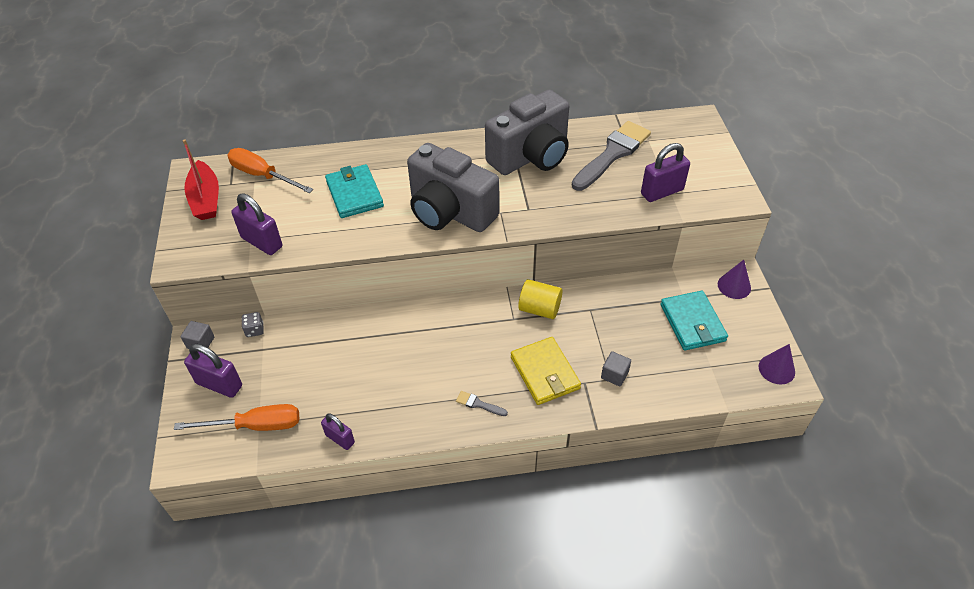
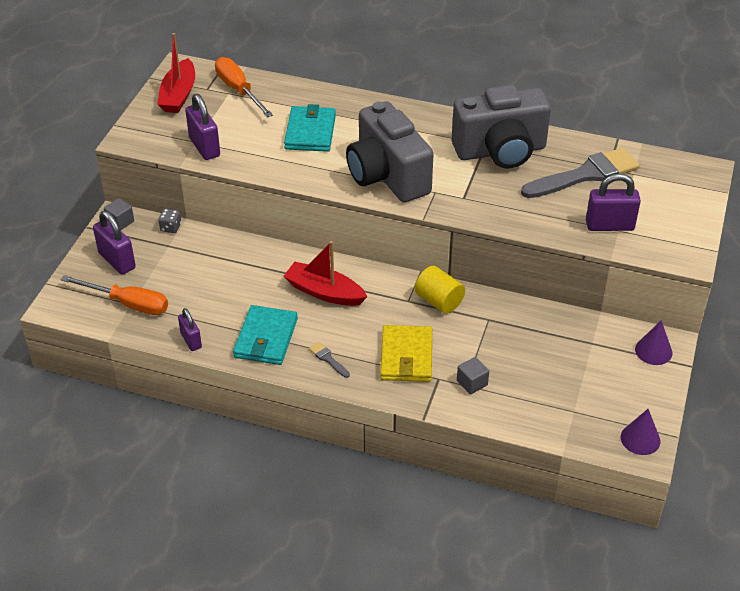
camera: 25 degrees right, 5 degrees down
turquoise wallet [661,291,728,351] -> turquoise wallet moved to [233,305,298,365]
none -> red boat [284,241,368,306]

